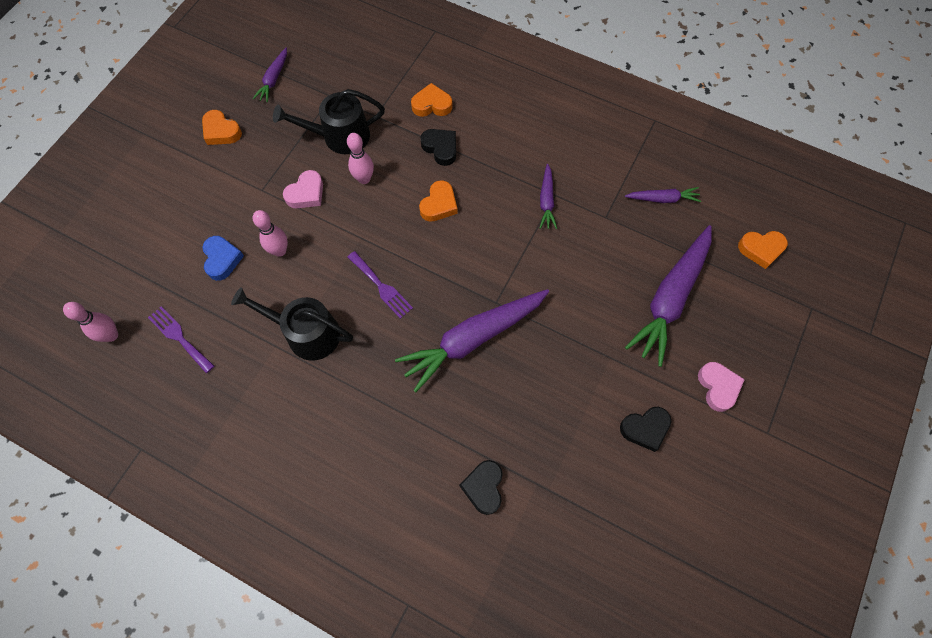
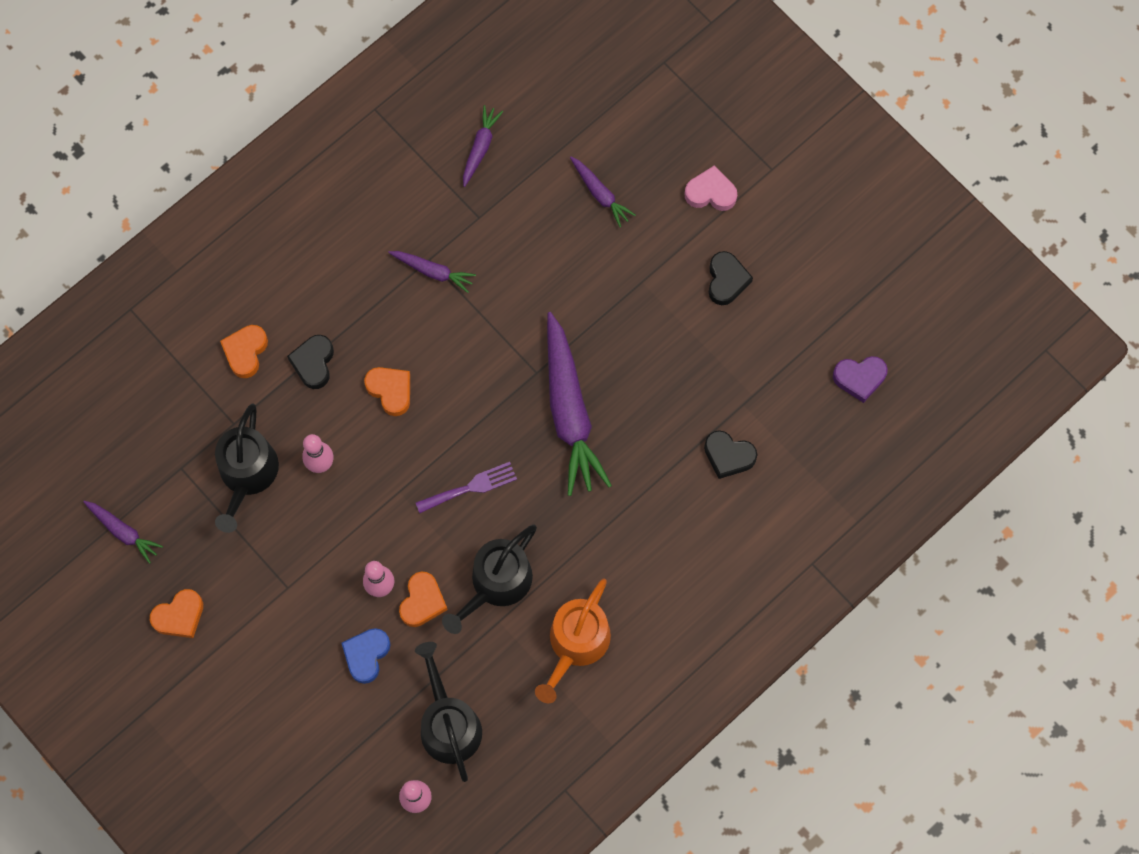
camera: 70 degrees left, 5 degrees up
purple fork [148,306,214,373] -> black watering can [415,642,482,782]
blue heart [202,236,244,281] -> blue heart turned 75 degrees counterclockwise [341,628,390,684]
pink heart [283,170,323,209] -> none
black heart [420,129,456,166] -> black heart turned 60 degrees counterclockwise [287,335,334,389]
purple carrot [625,225,712,367] -> purple carrot [570,157,636,227], size x0.49
orange heart [738,231,788,269] -> orange heart moved to [399,571,448,627]
none -> orange watering can [535,578,611,703]
none -> purple heart [833,356,888,403]

